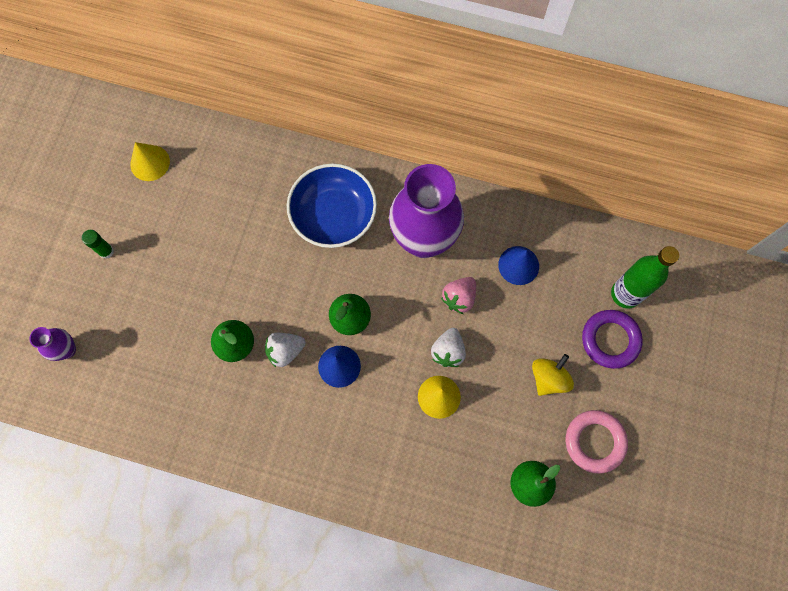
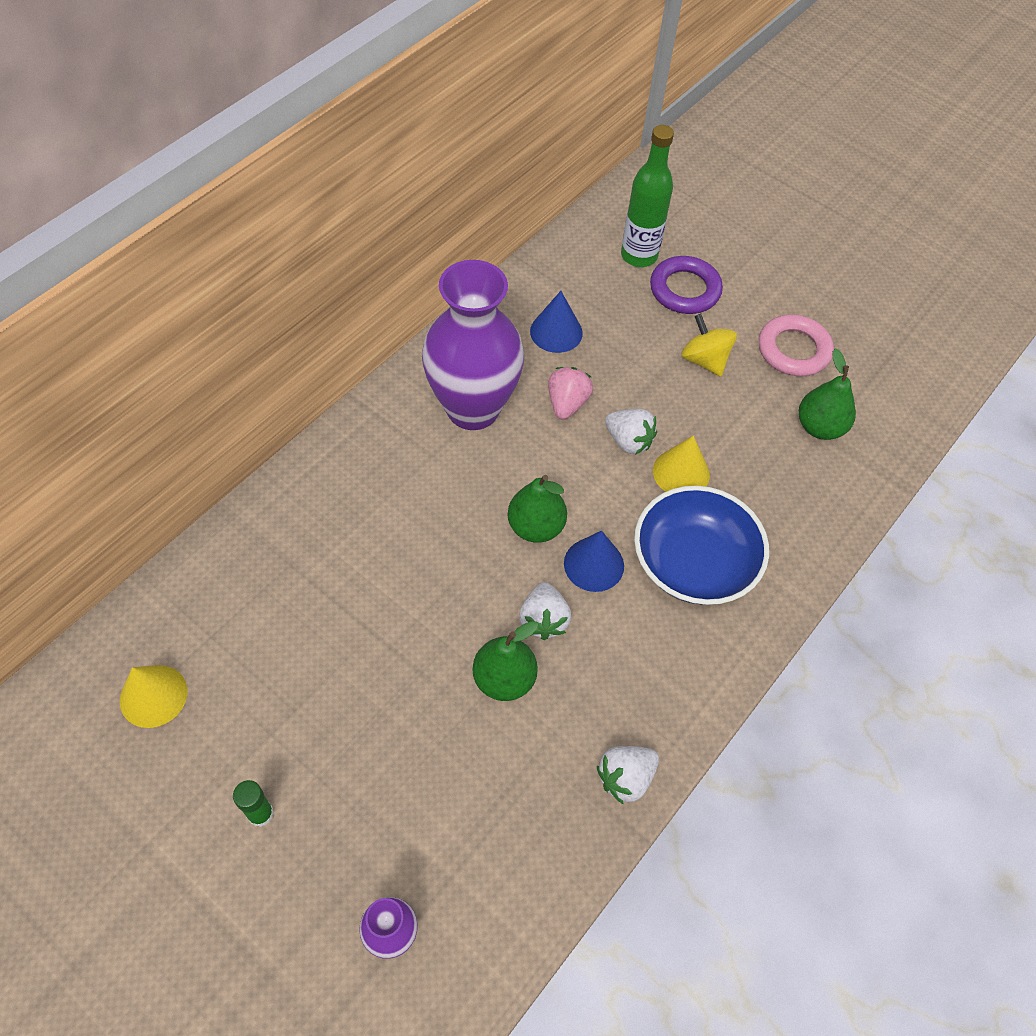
camera: 70 degrees left, 15 degrees down
blue bowl [287,163,377,248] -> blue bowl moved to [634,486,769,605]
pink strawberry [441,277,476,314] -> pink strawberry turned 135 degrees counterclockwise [548,367,593,420]
none -> white strawberry [597,746,659,805]

